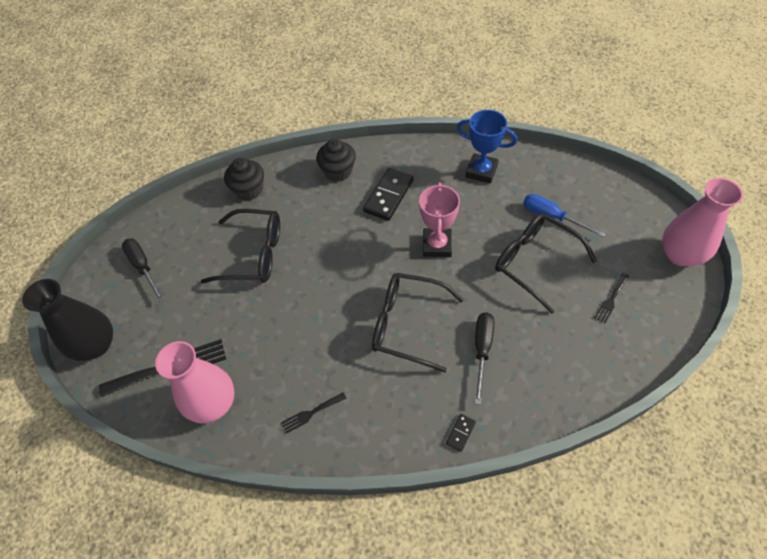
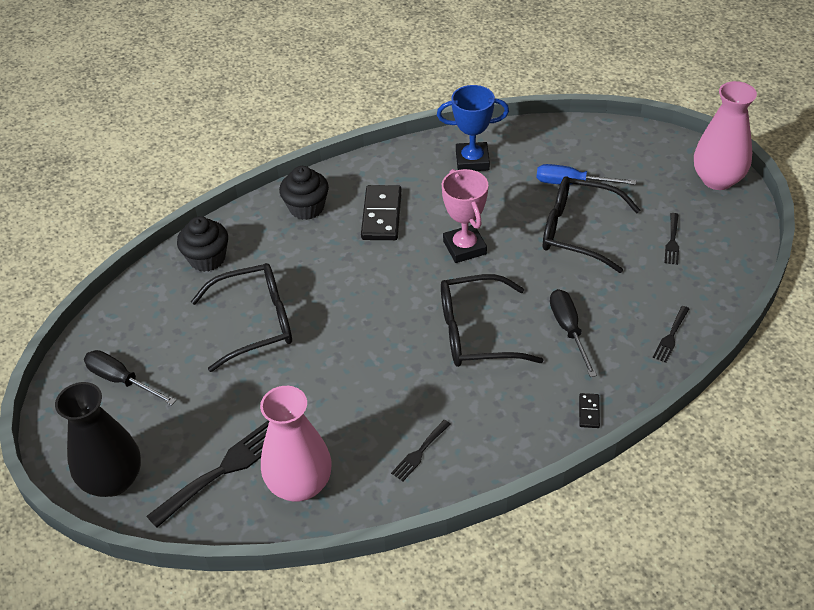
camera: 25 degrees left, 10 degrees down
none -> black fork [652,306,689,363]

